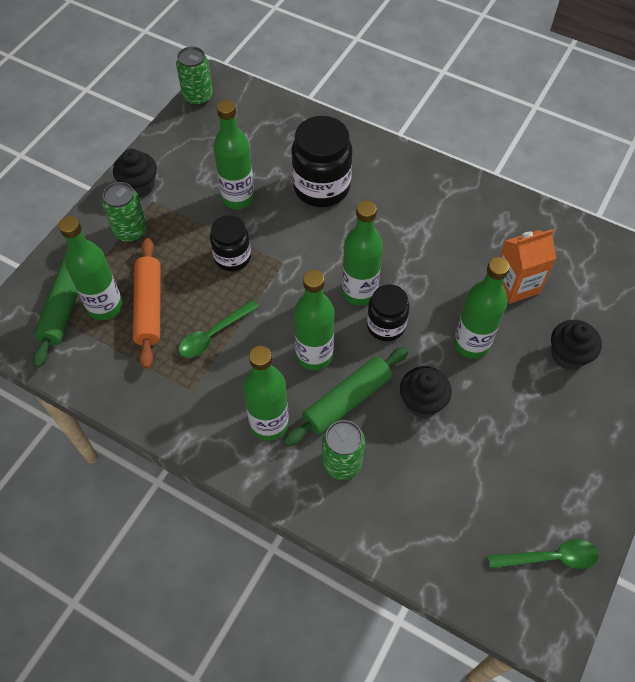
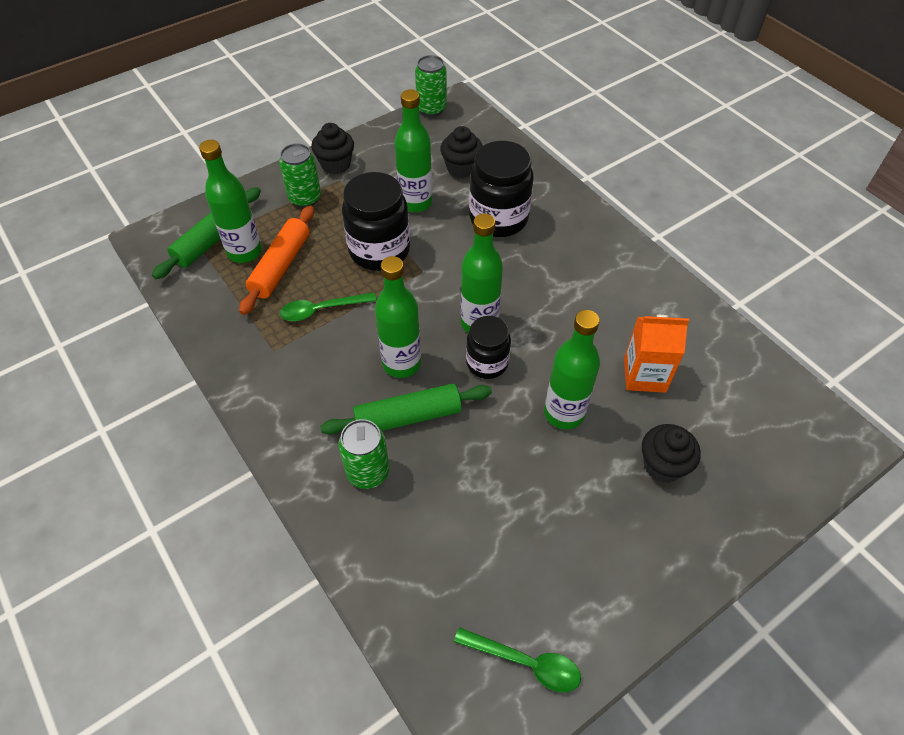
camera: 25 degrees right, 5 degrees down
black jar [210,215,251,271] -> black jar [342,172,410,271], size x1.63
green bottle [243,346,289,441] -> none
black cupcake [400,366,452,418] -> black cupcake moved to [440,126,483,178]

